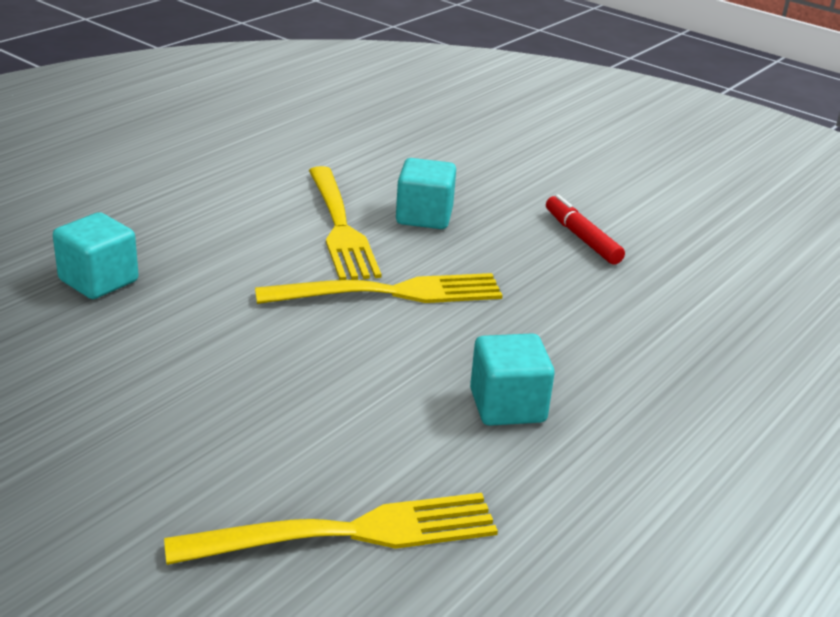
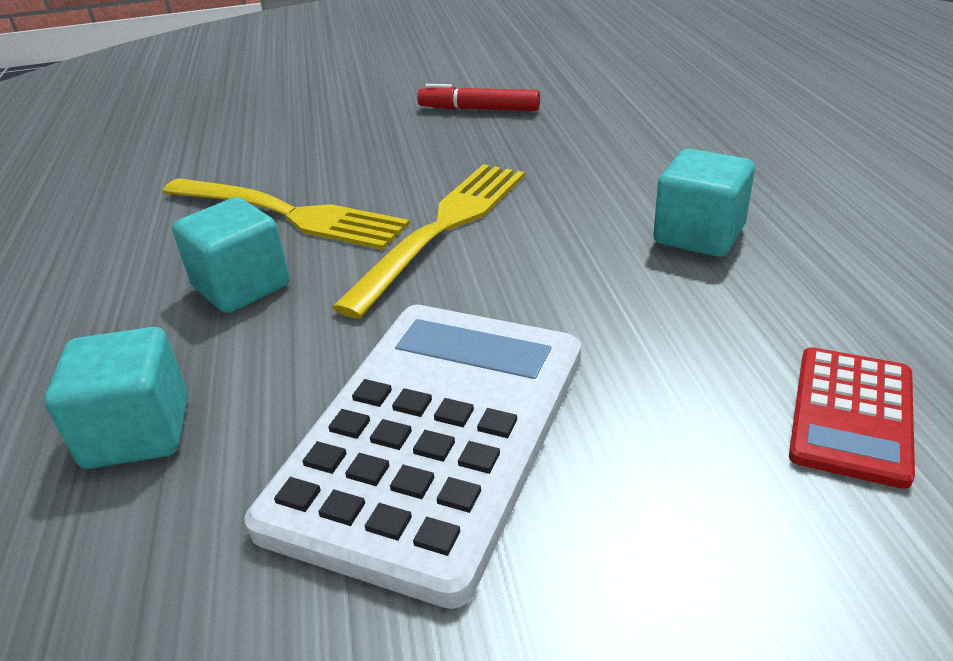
camera: 45 degrees left, 5 degrees up
yellow fork [164,493,498,565] -> red calculator [789,347,915,489]
turquoise cube [396,158,456,229] -> turquoise cube moved to [172,197,290,313]
none -> white calculator [245,305,581,609]

